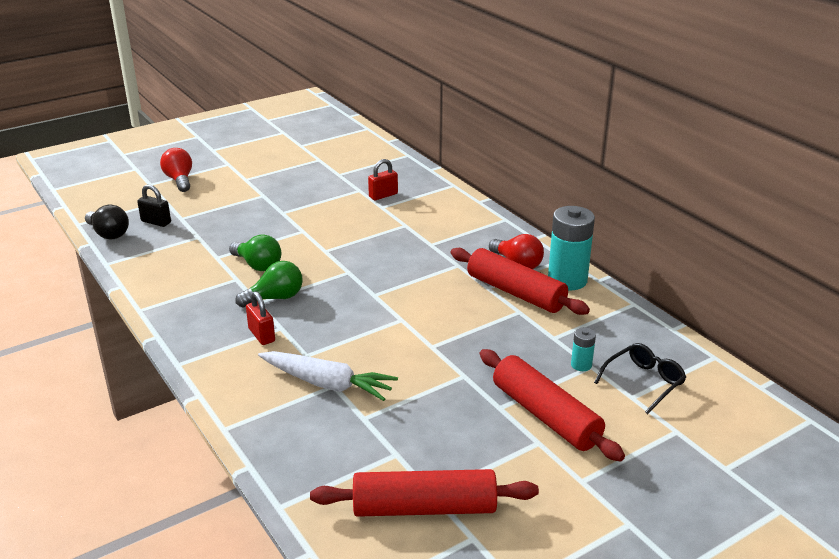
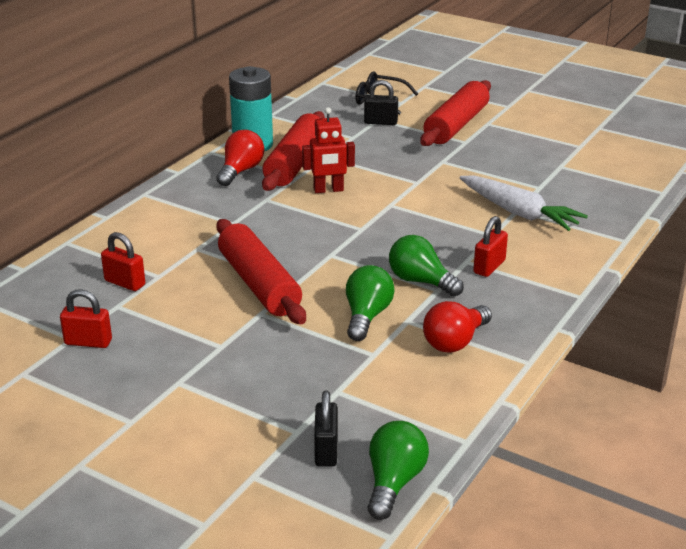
camera: 115 degrees left, 0 degrees up
black light bulb [85,205,129,239] -> green light bulb [368,421,429,520]
red light bulb [160,148,192,192] -> red light bulb moved to [423,301,492,353]
white carrot [258,351,398,401] -> white carrot turned 135 degrees clockwise [460,175,588,231]
red rolling pin [310,469,539,517] -> red rolling pin moved to [216,219,306,324]
turquoise battery [571,327,596,371] -> black padlock [364,80,398,125]
none -> red padlock [60,289,112,348]
none -> red robot [302,107,355,193]

